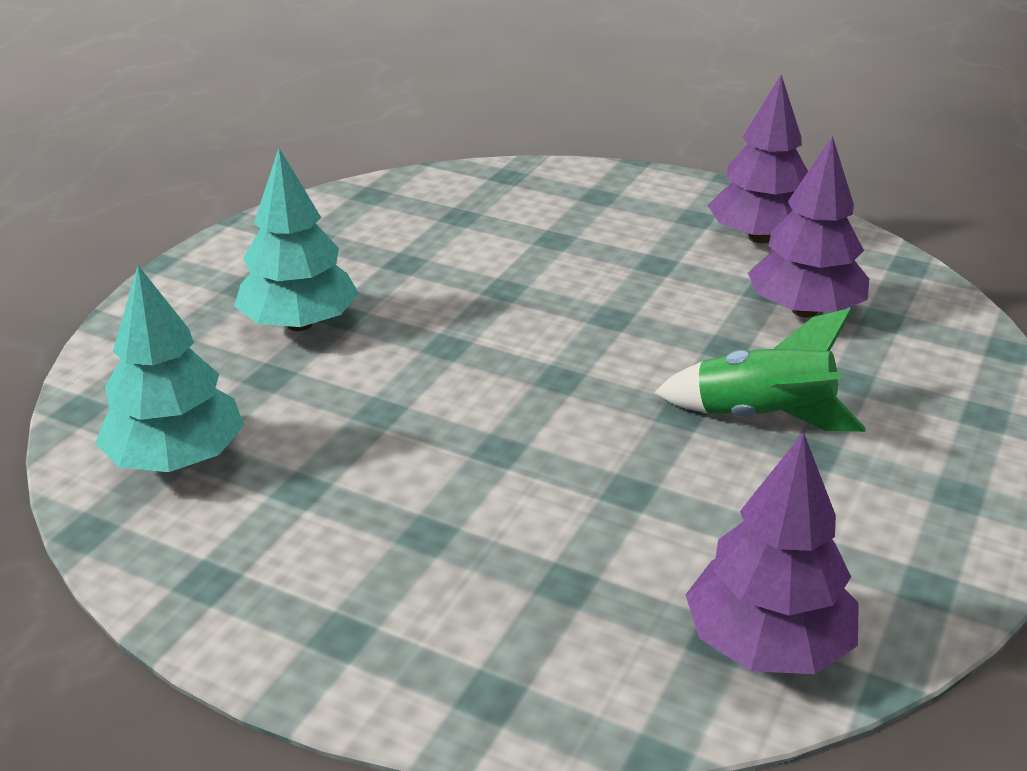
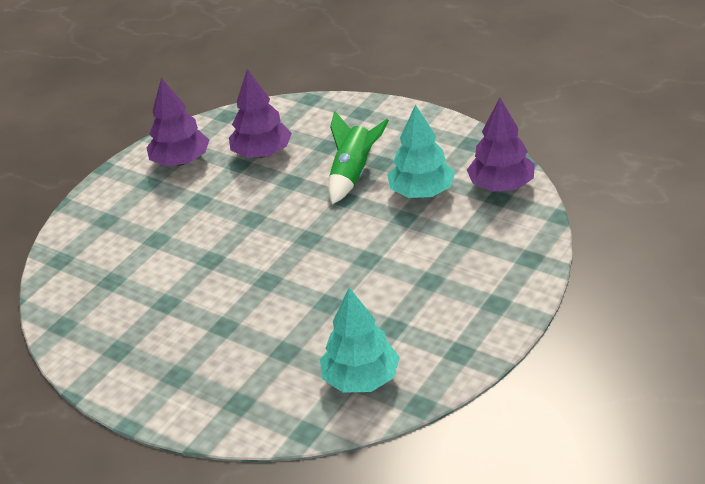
camera: 80 degrees left, 5 degrees up
turquoise tree [234,148,359,331] -> turquoise tree moved to [387,104,455,198]

